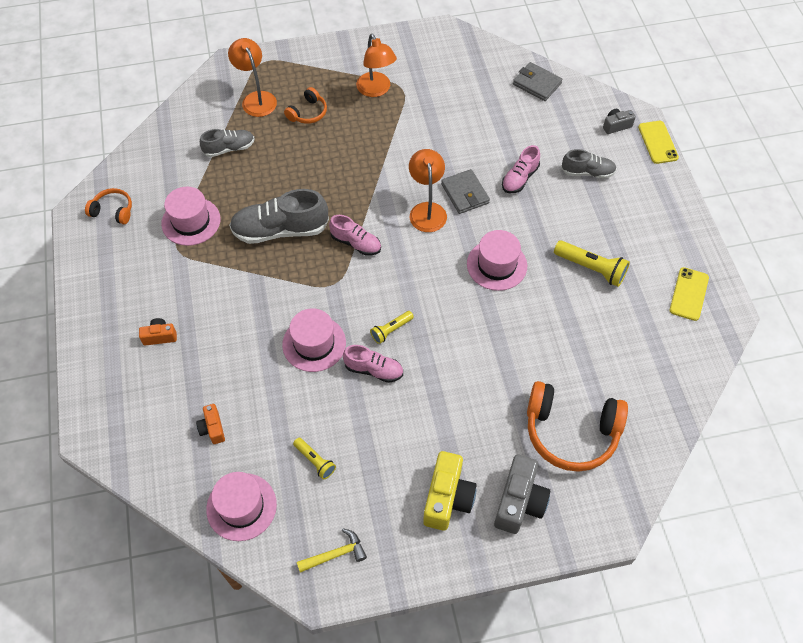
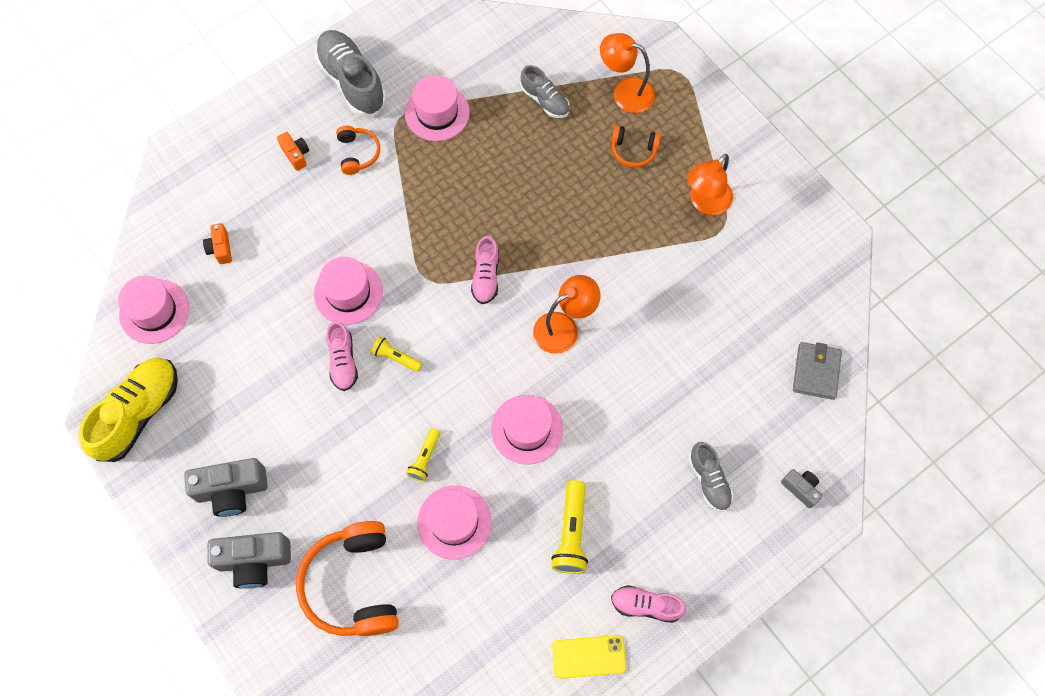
camera: 65 degrees right, 10 degrees up
orange headphones [85,188,132,224] -> orange headphones moved to [336,126,380,175]
orange camera [196,404,225,444] -> orange camera turned 60 degrees counterclockwise [203,223,232,264]
orange lamp [228,38,277,117] -> orange lamp turned 105 degrees counterclockwise [600,33,655,113]
grey shoe [229,189,329,244] -> grey shoe moved to [315,30,386,117]
yellow flashlight [293,438,336,479] -> yellow flashlight moved to [406,428,440,482]
yellow hammer [297,528,367,573] -> yellow shoe [78,358,178,462]
yellow camera [423,451,477,531] -> grey camera [184,458,268,517]
grey wallet [441,169,490,214] -> none
pink shoe [502,145,540,193] -> pink shoe moved to [611,585,686,623]
yellow phone [638,121,679,164] -> none
none -> pink hat [417,486,492,560]

